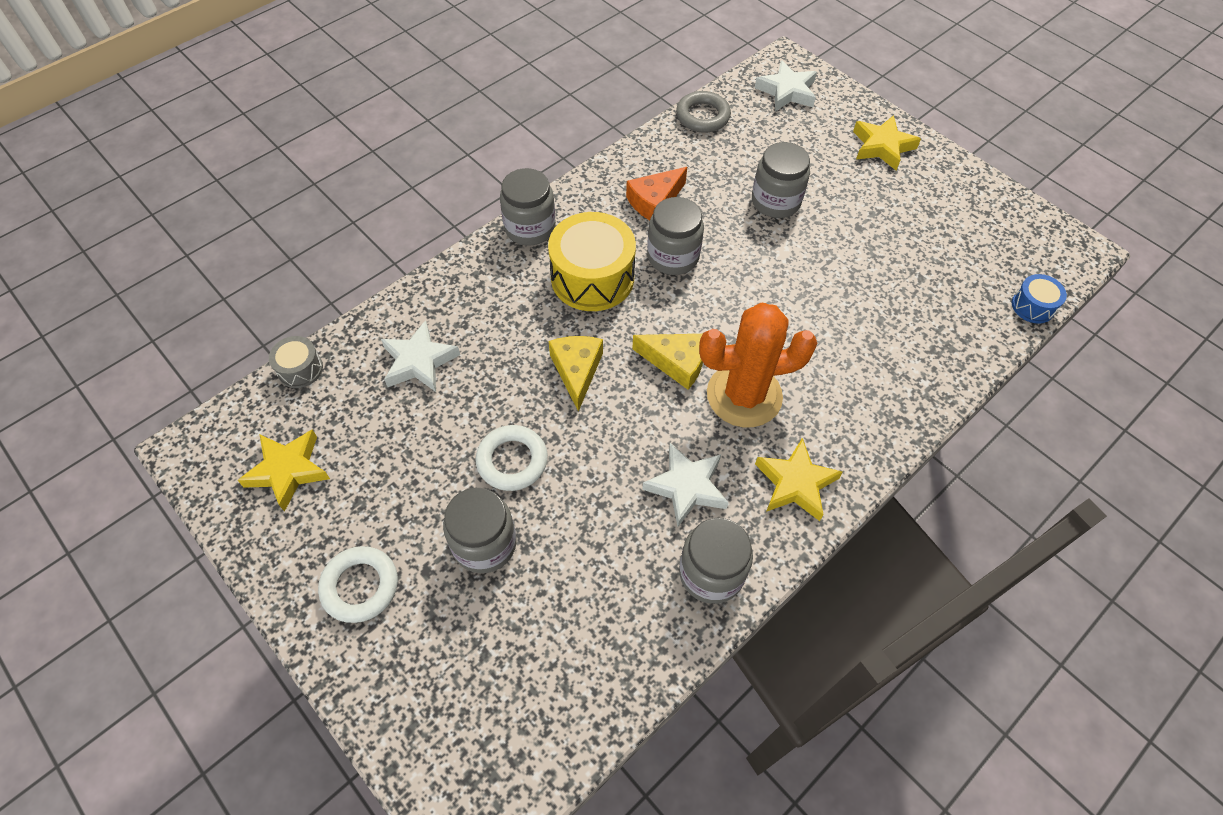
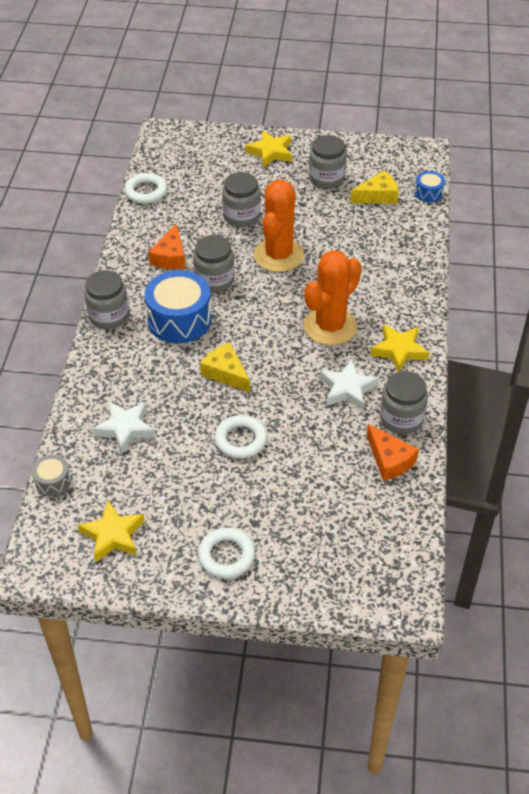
camera: 40 degrees left, 10 degrees down
grey jar [443,488,517,573] -> grey jar moved to [309,135,347,189]
yellow drum [548,212,636,311] -> blue drum [145,270,212,343]
yellow cheese [632,334,703,390] -> yellow cheese moved to [350,171,399,204]
grey ring [676,91,731,133] -> white ring [124,173,167,204]
white star [755,60,817,111] -> none
none -> orange cactus [254,180,304,272]
none -> orange cheese [367,424,419,481]

